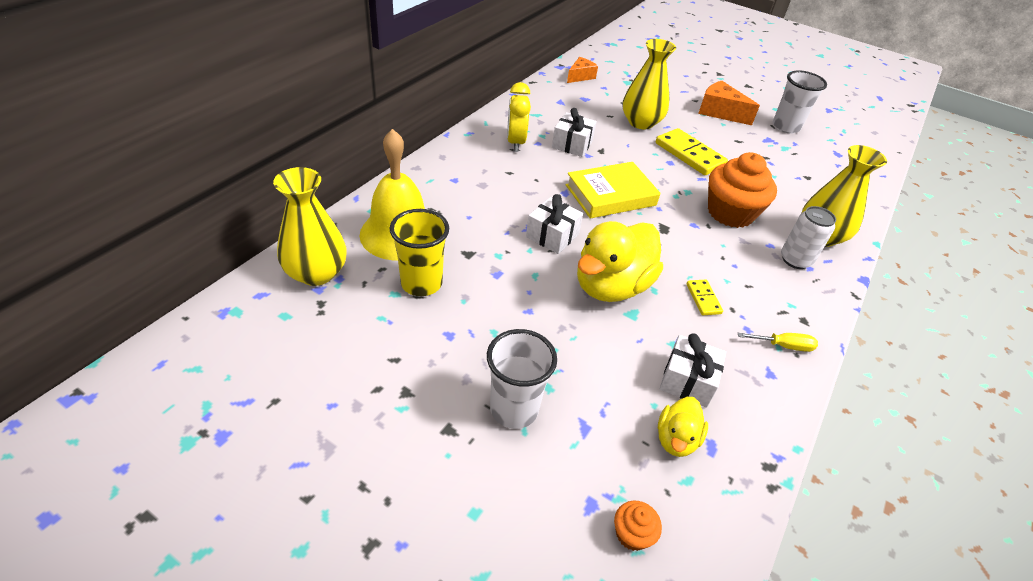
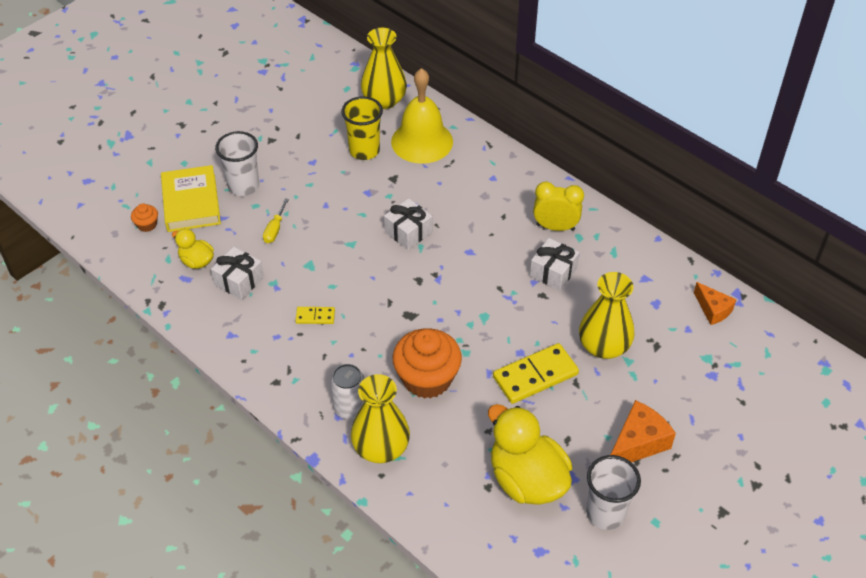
camera: 105 degrees right, 5 degrees up
yellow book [566,162,660,218] -> yellow book moved to [161,165,221,232]
yellow duck [577,221,663,302] -> yellow duck moved to [488,404,572,505]
yellow screwdriver [738,333,818,352] -> yellow screwdriver moved to [263,198,289,243]

